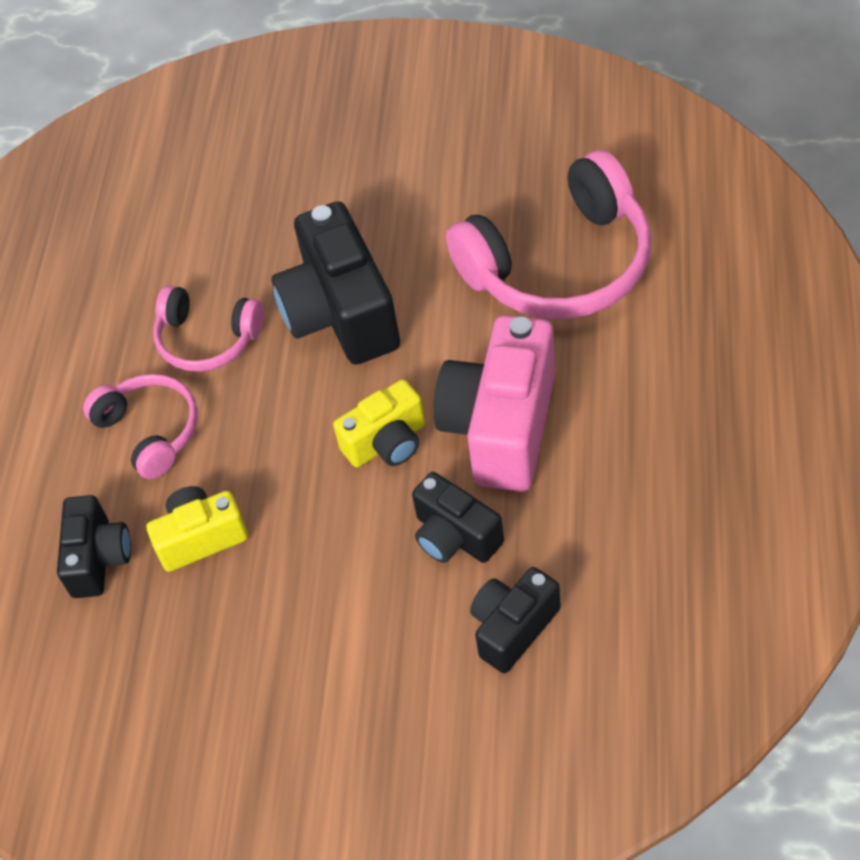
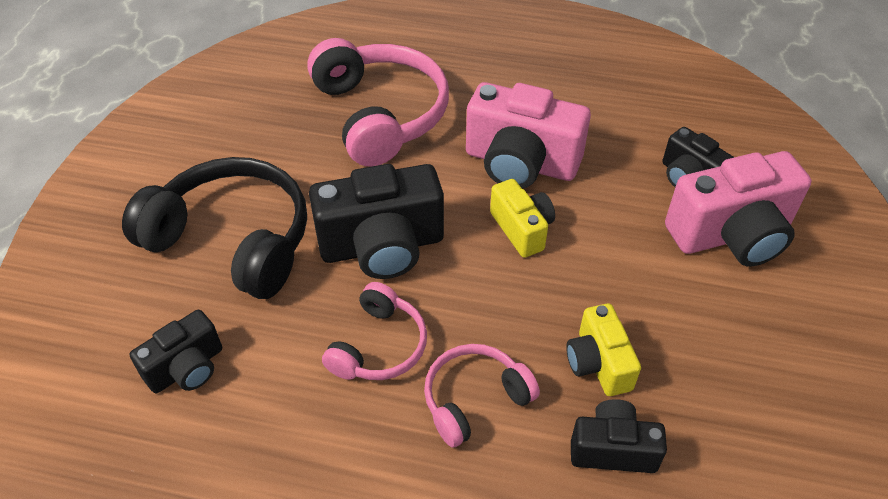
camera: 90 degrees left, 5 degrees down
black camera [412,472,504,563] -> black camera moved to [130,310,222,393]
none -> black headphones [122,157,307,299]
none -> pink camera [665,151,811,266]

